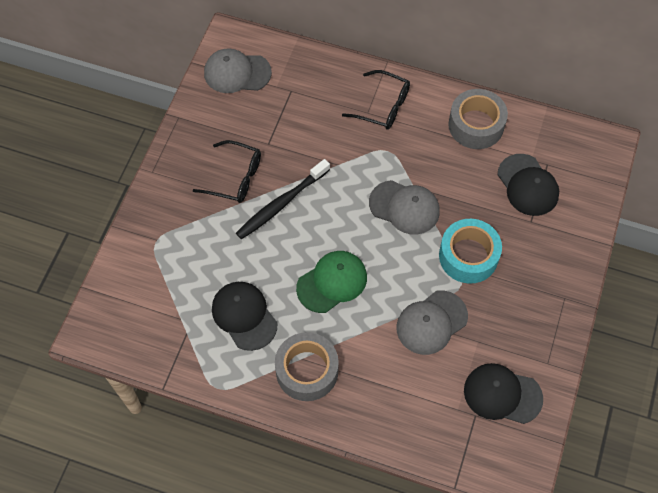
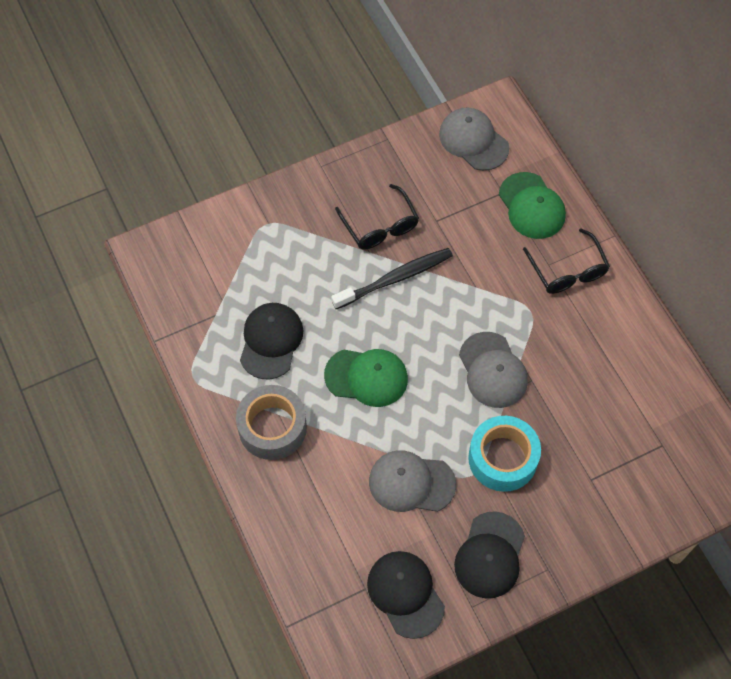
camera: 45 degrees right, 0 degrees up
black toothbrush [236,159,330,239] -> black toothbrush turned 150 degrees clockwise [331,248,453,309]
grey tape [448,89,508,149] -> none
black cap [497,154,559,216] -> black cap moved to [454,511,525,599]
none -> green cap [499,172,566,239]

